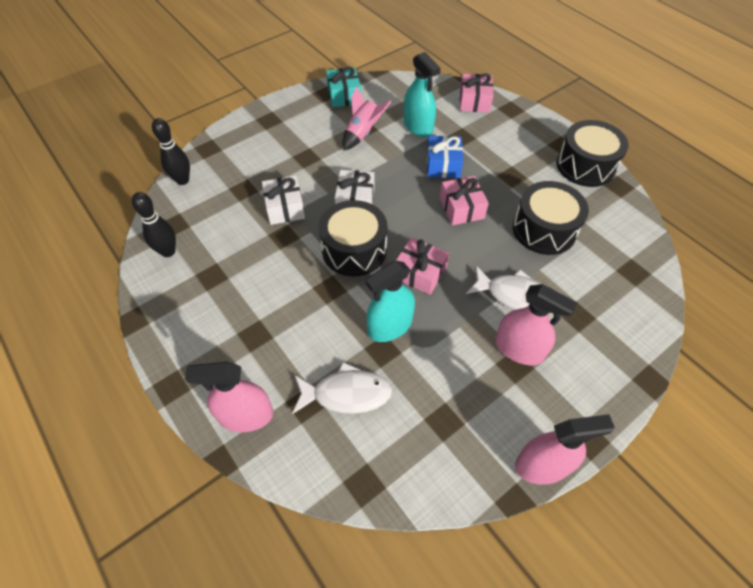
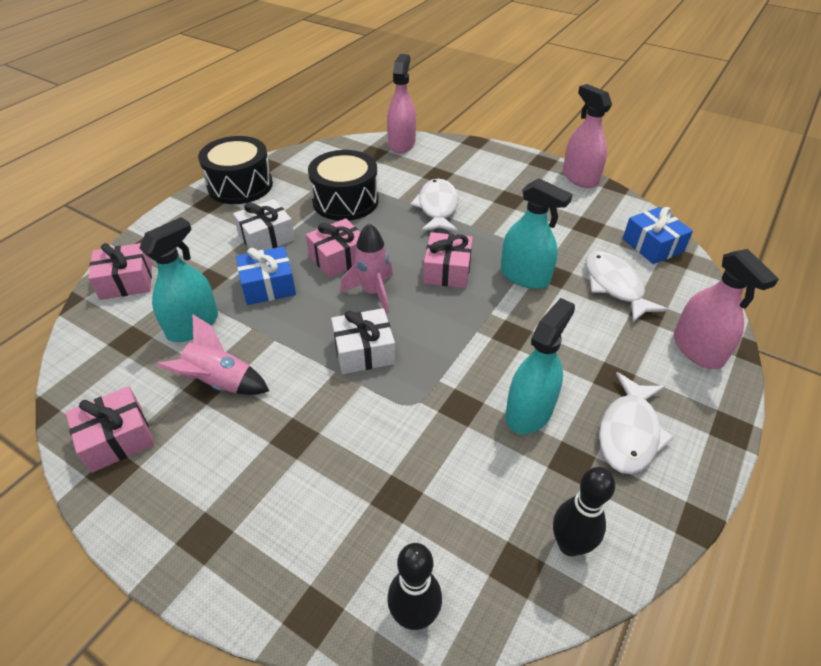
camera: 110 degrees left, 10 degrees down
white gift [262,176,305,225] -> white gift moved to [233,199,295,250]
black drum [319,200,387,276] -> none
turquoise gift [326,67,361,107] -> pink gift [66,386,155,473]
pink spray bottle [495,284,577,365] -> pink spray bottle moved to [387,54,416,153]
none -> pink rocket [340,223,393,314]
none -> turquoise spray bottle [505,298,575,434]
none -> white fish [599,372,674,474]
none -> blue gift [623,207,693,264]

